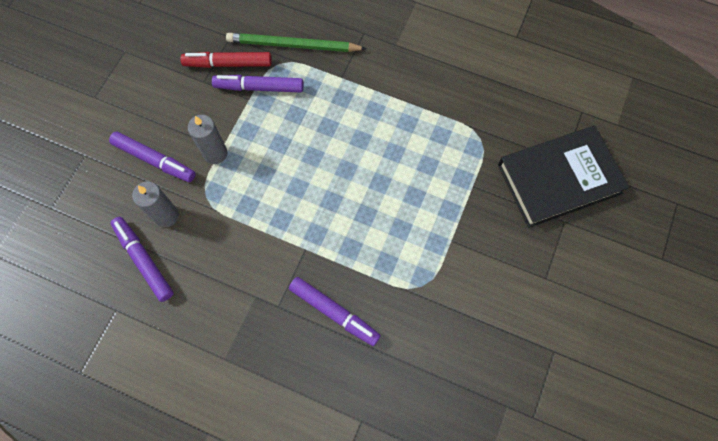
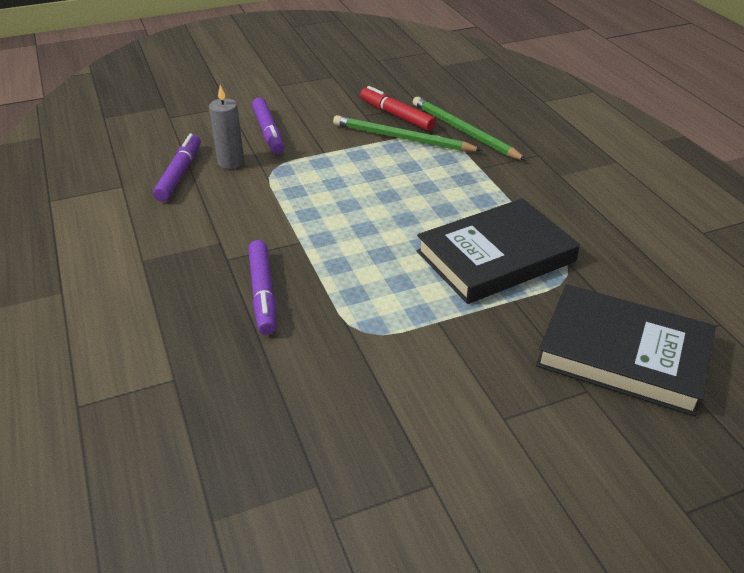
camera: 45 degrees right, 30 degrees down
grey candle [188,115,227,164] -> none
purple marker [212,75,303,93] -> green pencil [333,115,483,152]
none -> black book [417,198,580,304]

